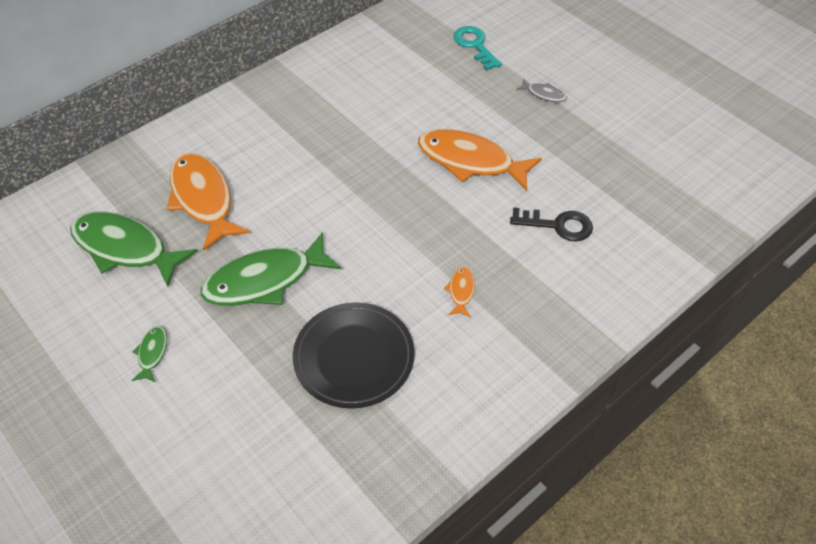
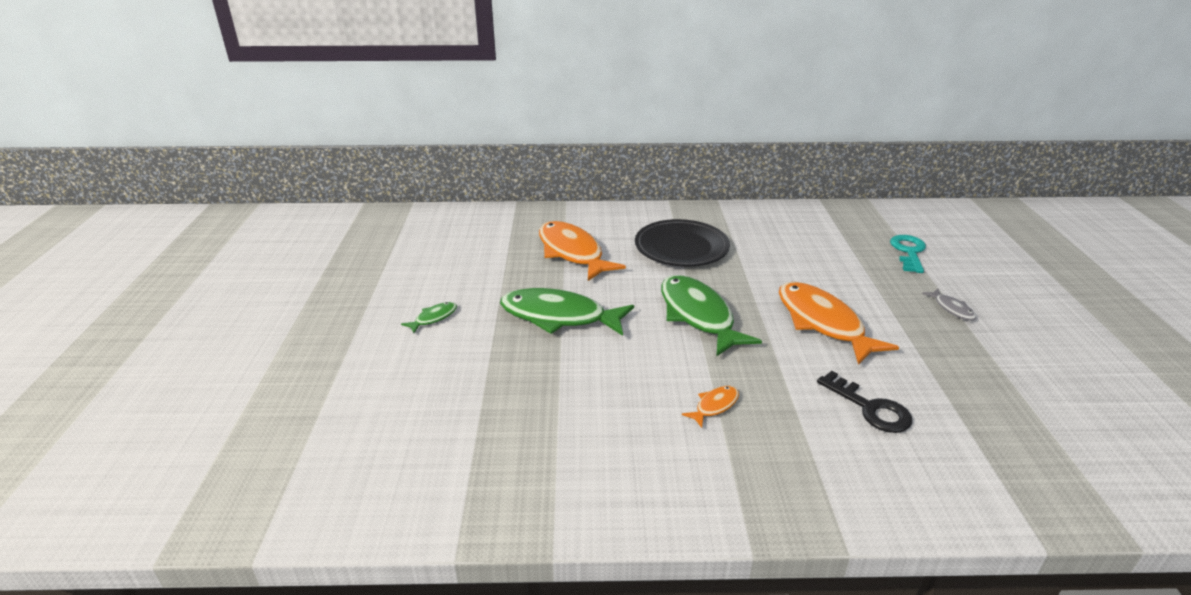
camera: 40 degrees right, 20 degrees down
green fish [70,211,198,286] -> green fish moved to [661,275,762,357]
orange fish [167,152,250,251] -> orange fish turned 45 degrees counterclockwise [539,221,626,281]
black plate [293,302,415,408] -> black plate moved to [635,219,730,267]

